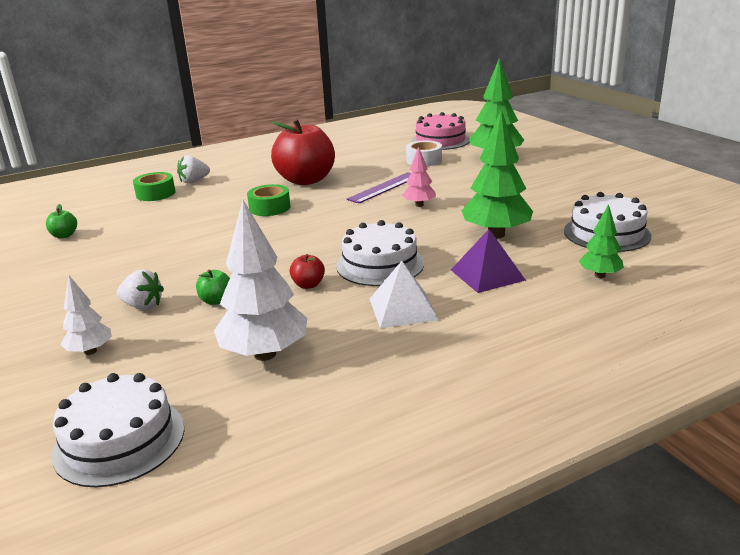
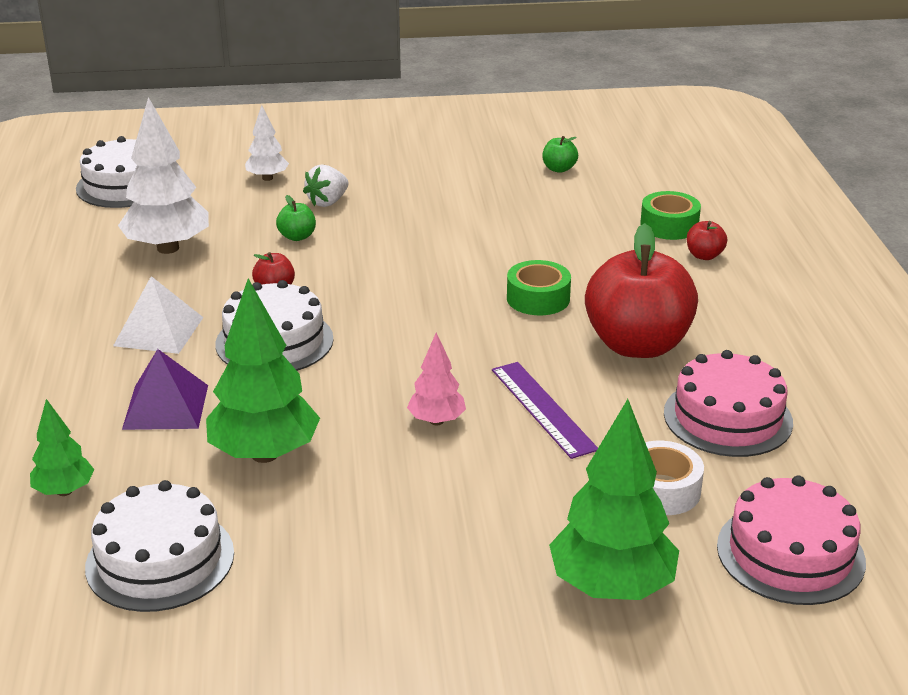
camera: 110 degrees right, 5 degrees up
white strawberry [177,155,210,184] -> red apple [687,221,727,260]
none -> pink cake [664,350,793,457]

